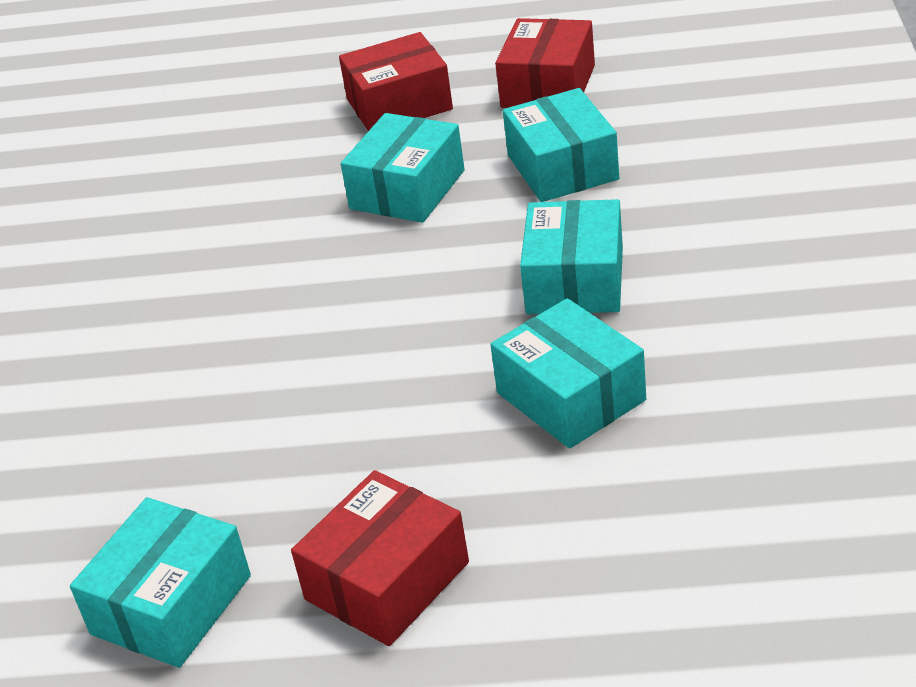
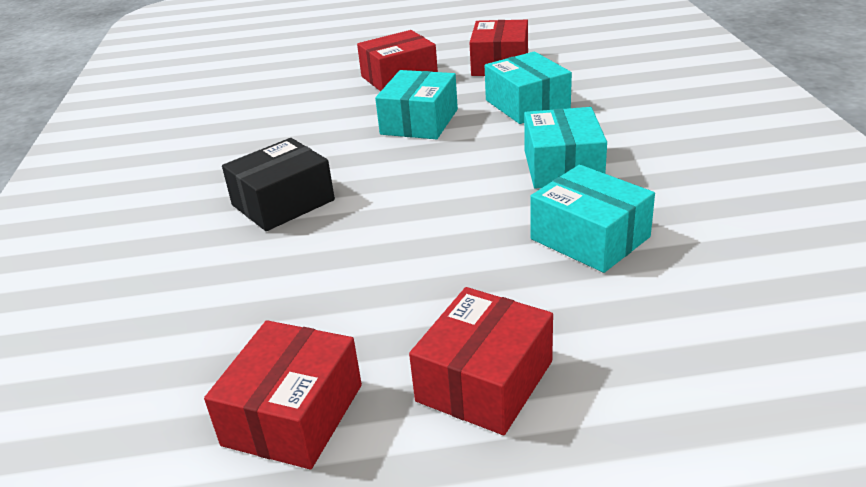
camera: 10 degrees left, 5 degrees down
turquoise box [70,497,251,668] -> red box [204,320,362,469]
none -> black box [222,138,335,231]

